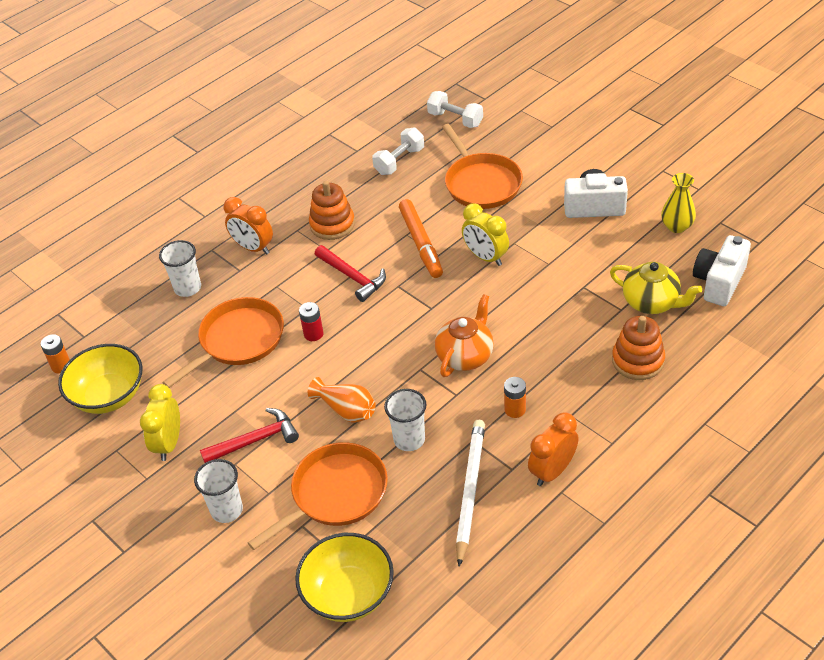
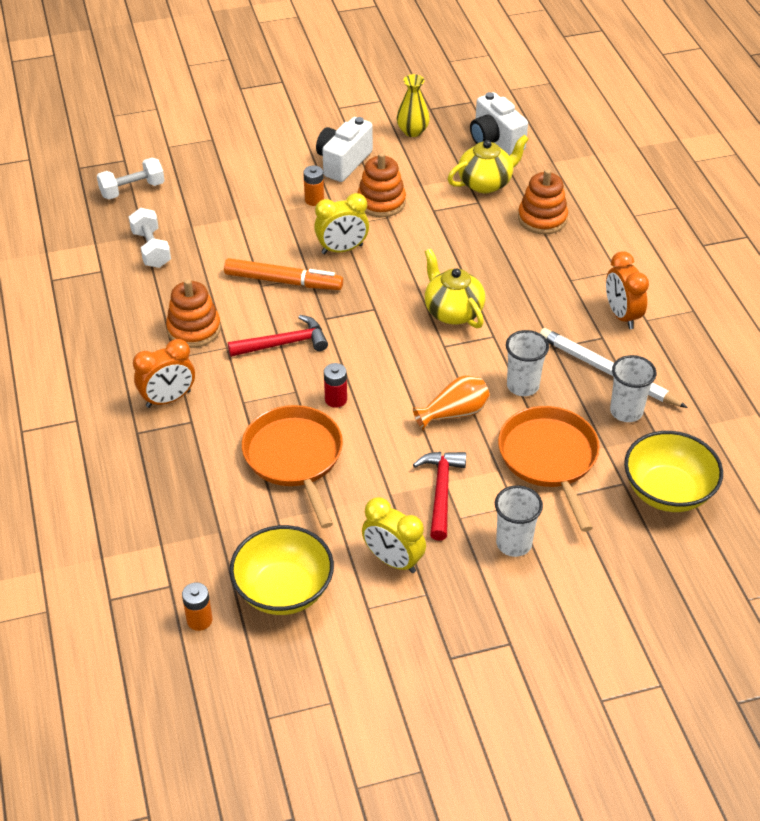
camera: 65 degrees left, 0 degrees up
white cup [159,240,201,297] -> white cup moved to [610,355,656,422]
orange teapot [435,294,494,377] -> yellow teapot [425,249,485,328]
orange pan [442,124,523,209] -> none
orange battery [504,377,526,418] -> orange battery moved to [303,165,324,206]
none -> orange stacking toy [357,153,406,218]

